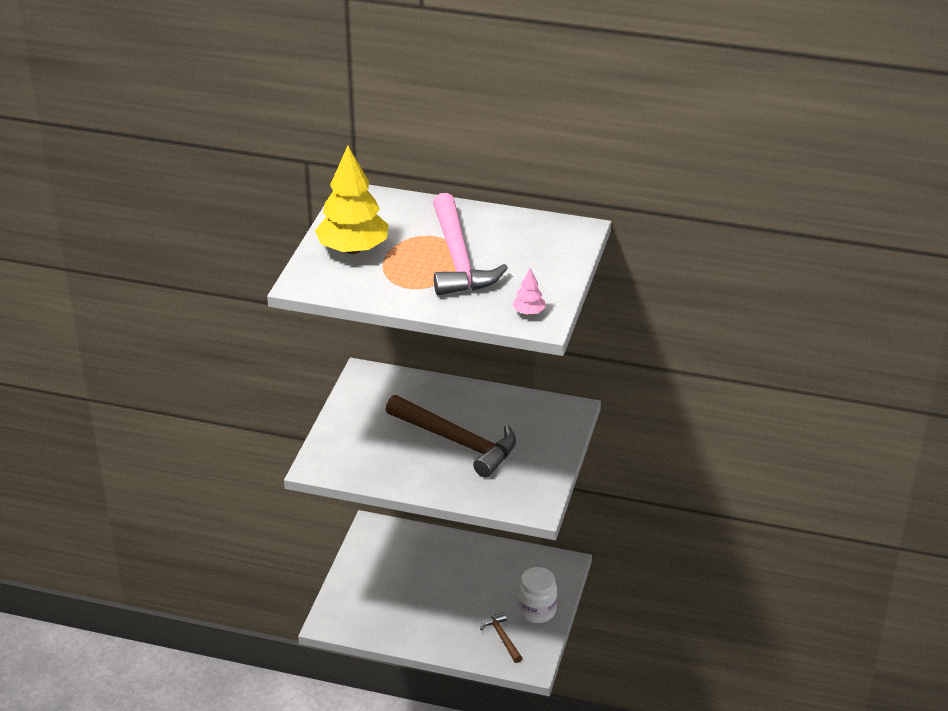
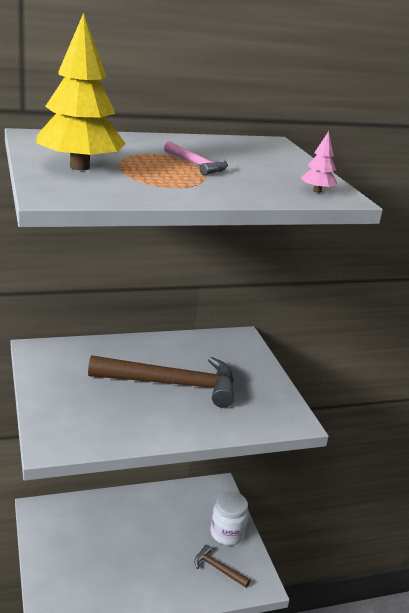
camera: 35 degrees left, 10 degrees down
pink hammer [433,193,508,295] -> pink hammer [164,142,228,175], size x0.46

